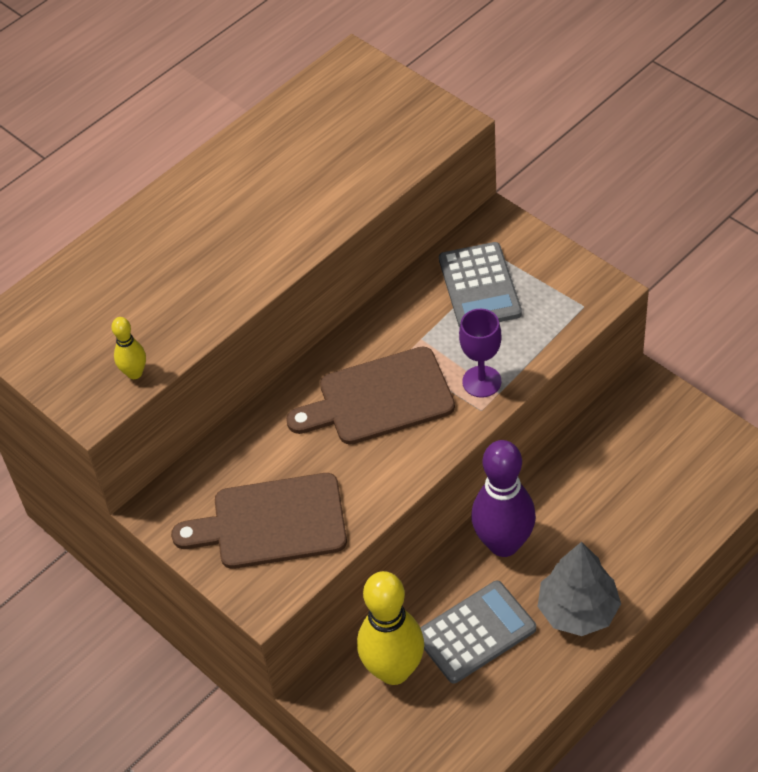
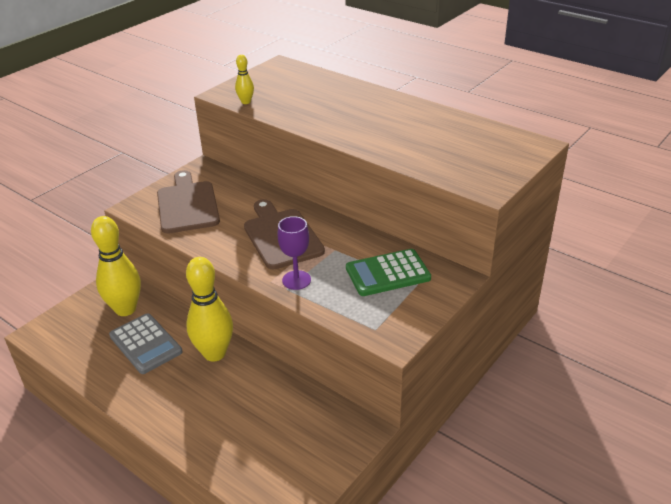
camera: 80 degrees right, 15 degrees down
grey calculator [439,242,522,327] -> green calculator [346,249,431,296]
purple bowling pin [471,440,536,557] -> yellow bowling pin [186,257,233,362]
grey tree [538,542,621,636] -> none

